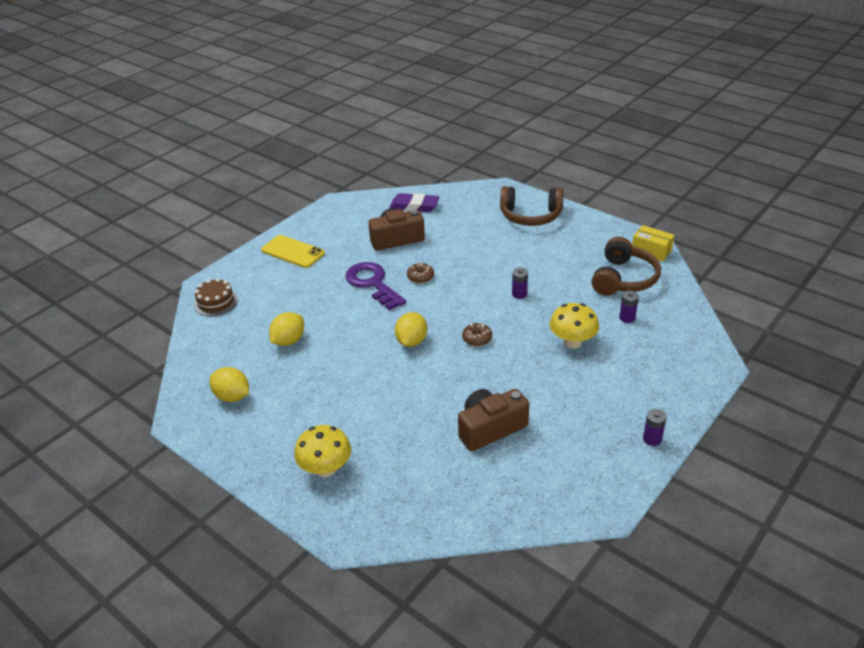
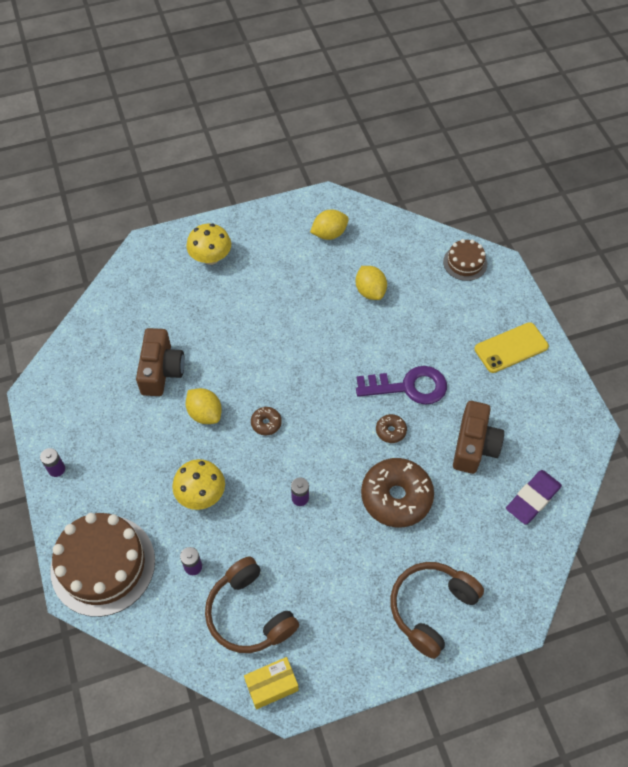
camera: 120 degrees right, 20 degrees up
yellow lemon [395,312,427,347] -> yellow lemon moved to [186,388,222,424]
none -> brown cake [50,513,155,617]
none -> brown donut [361,458,434,528]

